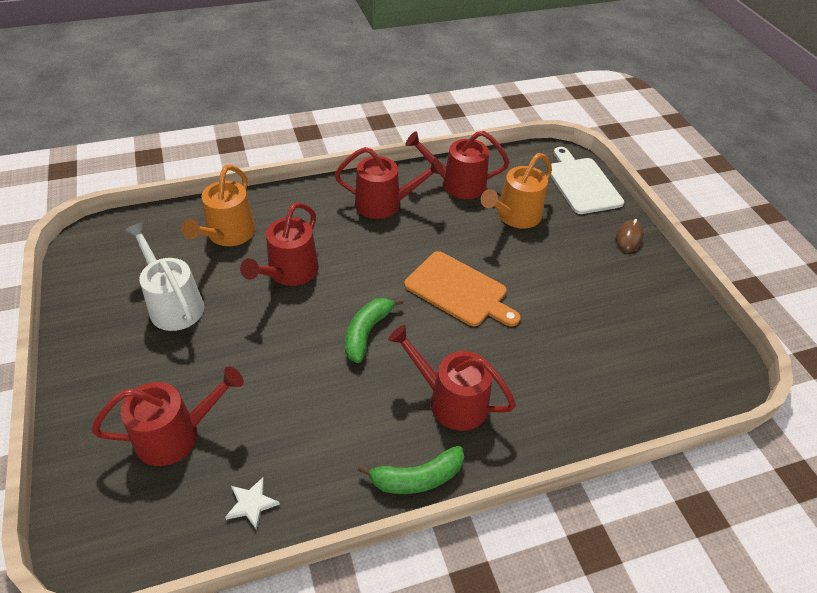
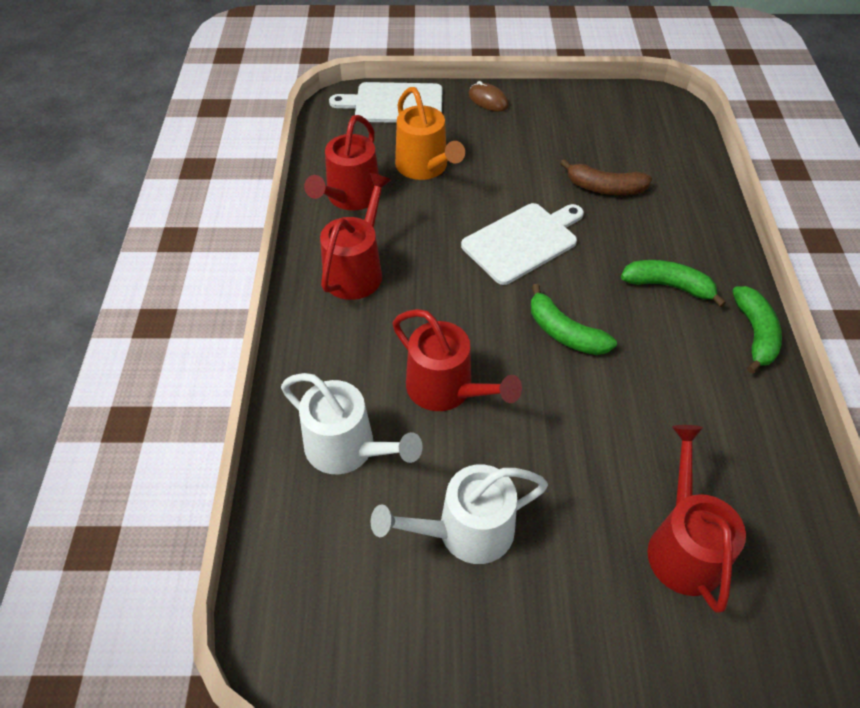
camera: 70 degrees left, 5 degrees up
orange watering can [181,165,256,246] -> white watering can [281,373,423,474]
white star [225,477,280,530] -> none
red watering can [388,325,516,431] -> green banana [621,260,726,307]
orange cutting board [404,251,520,327] -> white cutting board [461,203,584,285]
none -> brown banana [560,159,652,195]

